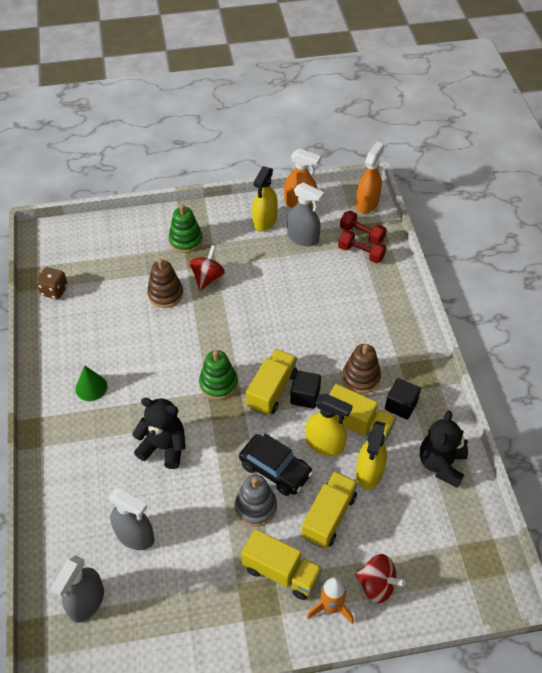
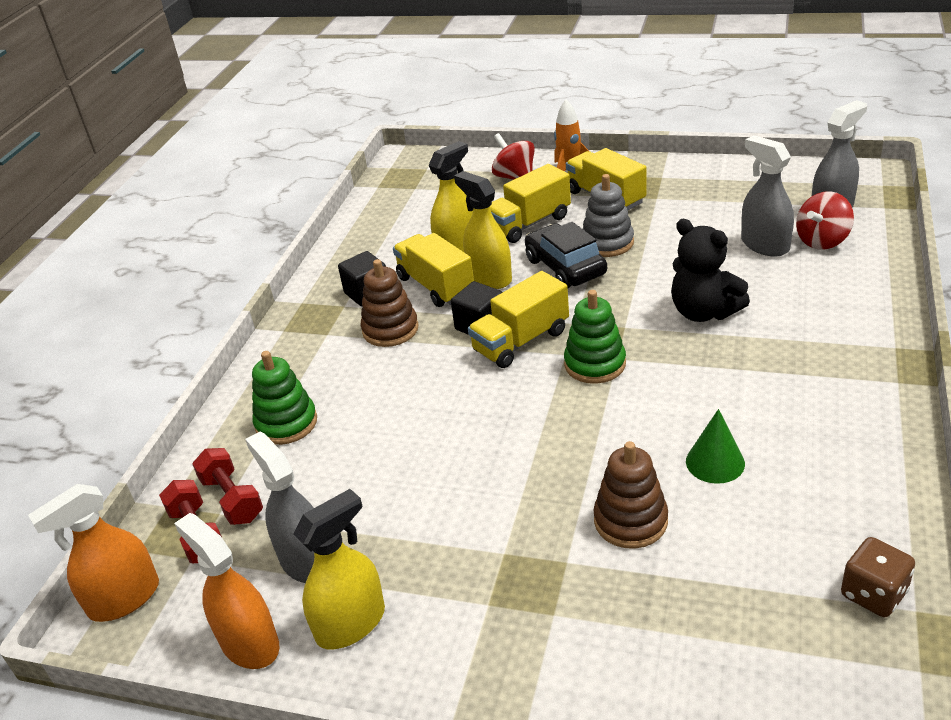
camera: 150 degrees left, 15 degrees down
green cone [75,365,107,401] -> green cone moved to [686,409,745,484]
green stacking toy [169,204,203,253] -> green stacking toy moved to [252,351,317,445]
red spinning top [190,245,225,291] -> red spinning top moved to [796,191,854,250]
black teddy bear [420,410,468,488] -> none

